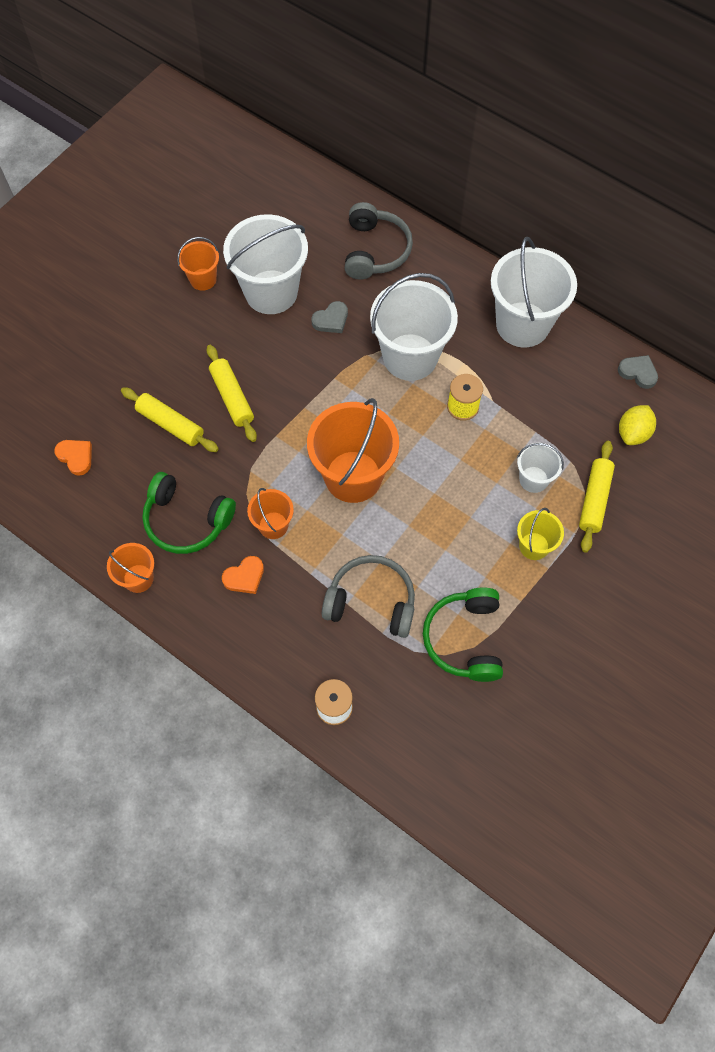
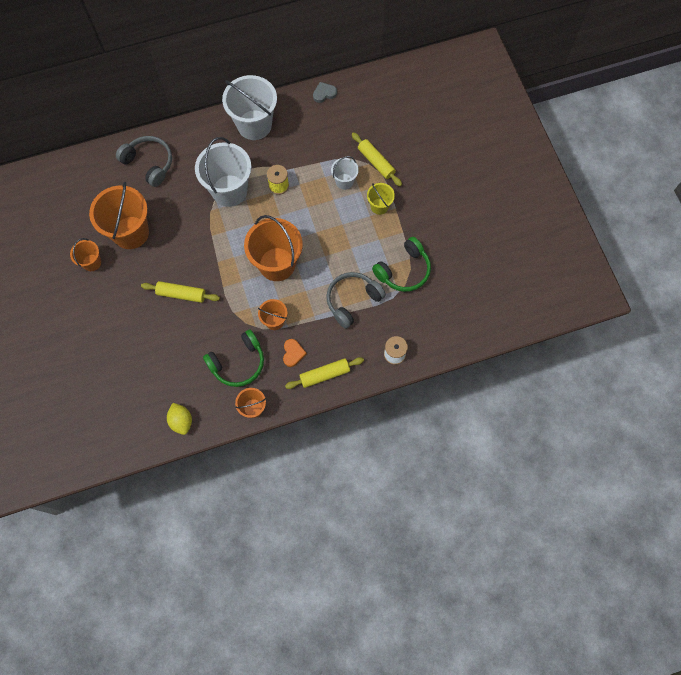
camera: 55 degrees left, 5 degrees up
orange heart [54,440,92,475] -> none
yellow rolling pin [121,387,219,452] -> yellow rolling pin moved to [285,357,364,389]
white bucket [223,214,308,314] -> orange bucket [89,182,149,249]
grey heart [311,301,348,333] -> none
green headphones [423,587,503,682] -> green headphones turned 75 degrees counterclockwise [372,237,431,292]
yellow lemon [619,405,656,445] -> yellow lemon moved to [167,403,192,435]

